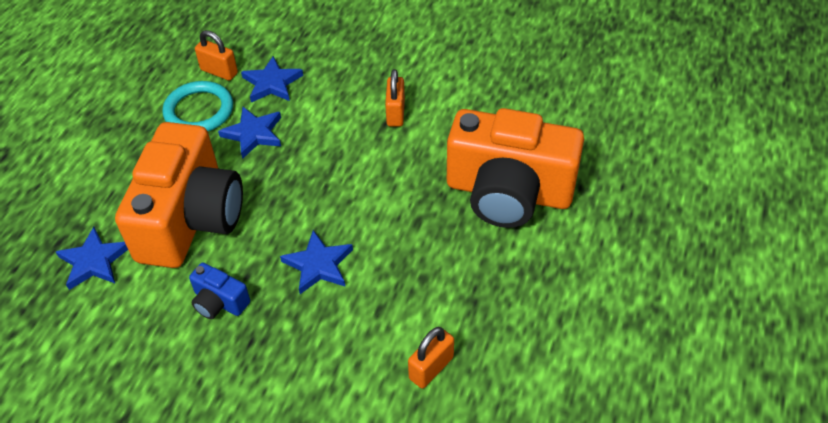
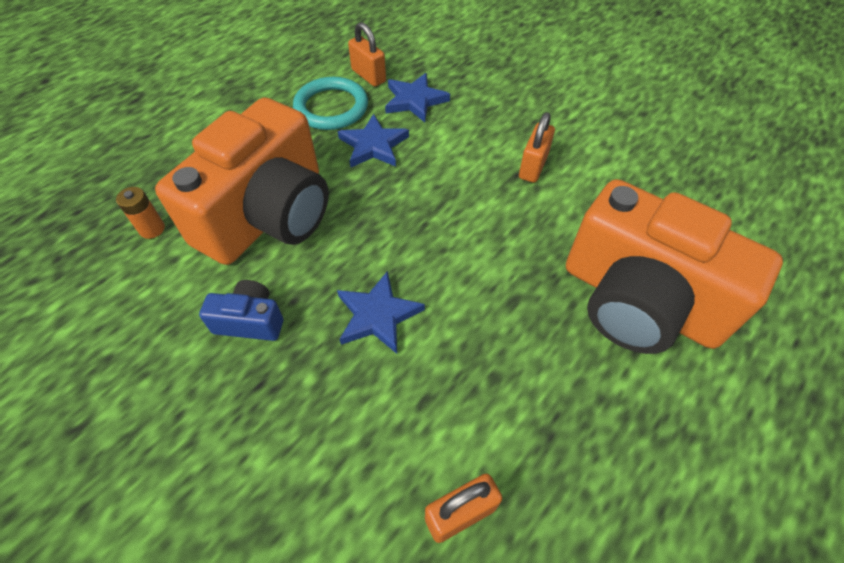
camera: 20 degrees right, 5 degrees up
blue star [56,227,128,290] -> orange battery [116,187,165,239]
blue camera [189,263,250,319] -> blue camera turned 135 degrees clockwise [199,280,283,341]

